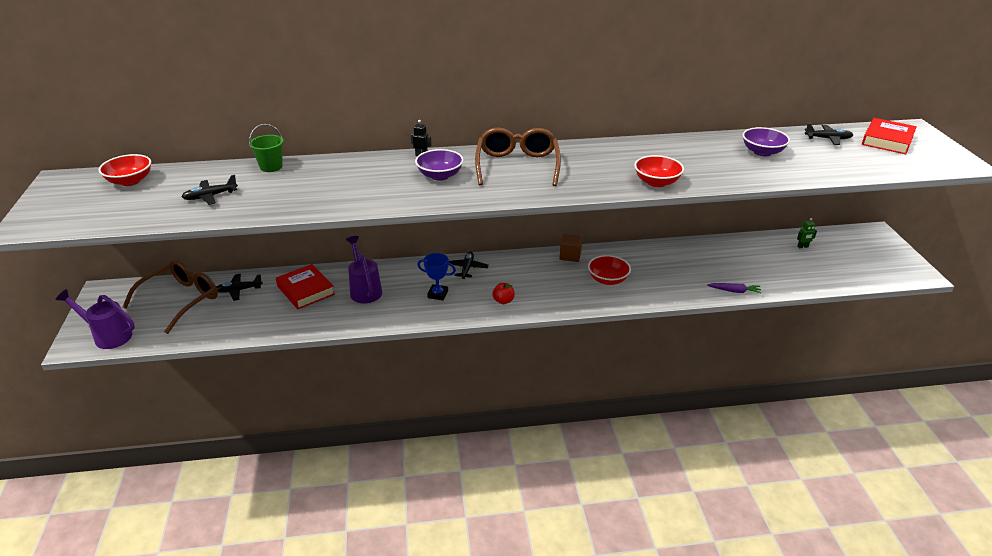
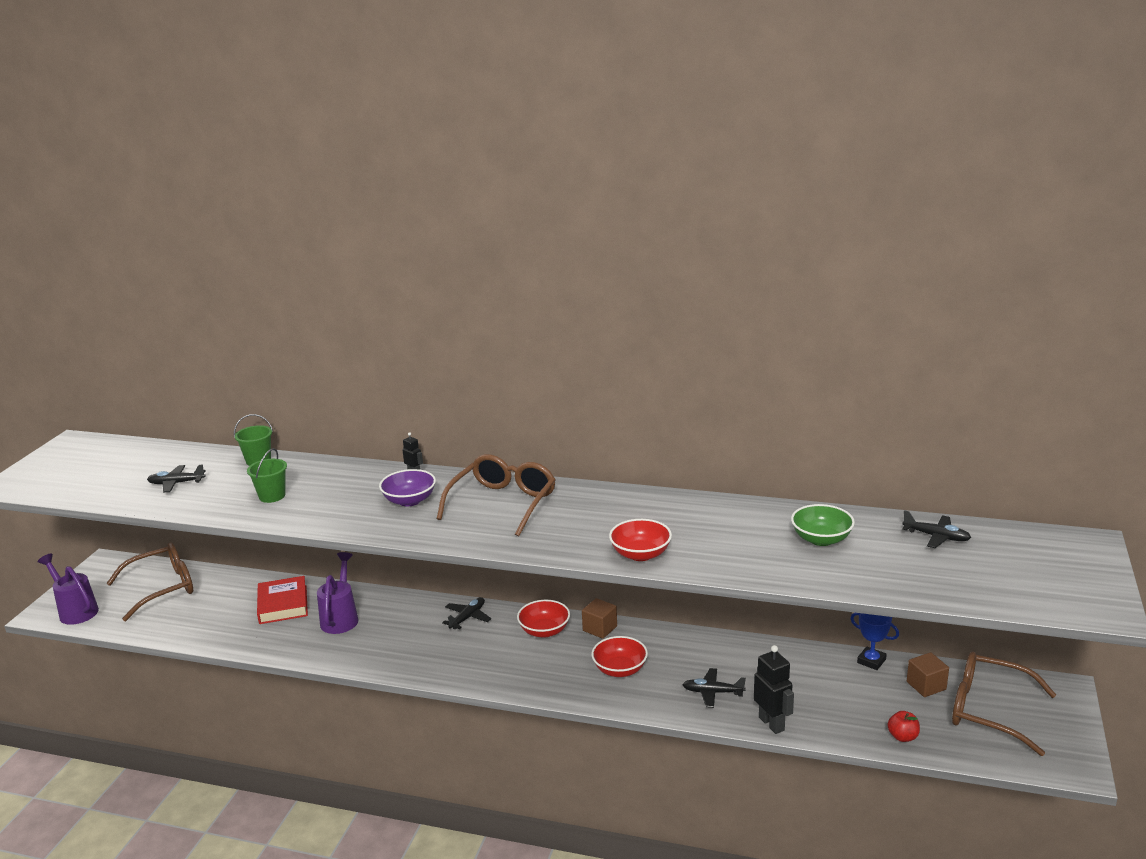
camera: 25 degrees right, 10 degrees down
red bowl [99,154,151,186] -> red bowl moved to [517,600,570,638]
black plane [216,274,263,301] -> black plane moved to [682,668,746,708]
blue trophy [417,253,456,300] -> blue trophy moved to [850,613,899,670]
red apple [492,283,515,304] -> red apple moved to [887,711,920,742]
purple carrot [707,283,762,294] -> black robot [754,645,794,734]
purple bowl [743,127,790,156] -> green bowl [791,504,855,546]
green robot [797,218,817,248] -> brown cube [907,652,949,697]
red book [862,118,917,154] -> none
none -> green bucket [247,448,287,503]
none -> brown glasses [952,652,1056,756]

